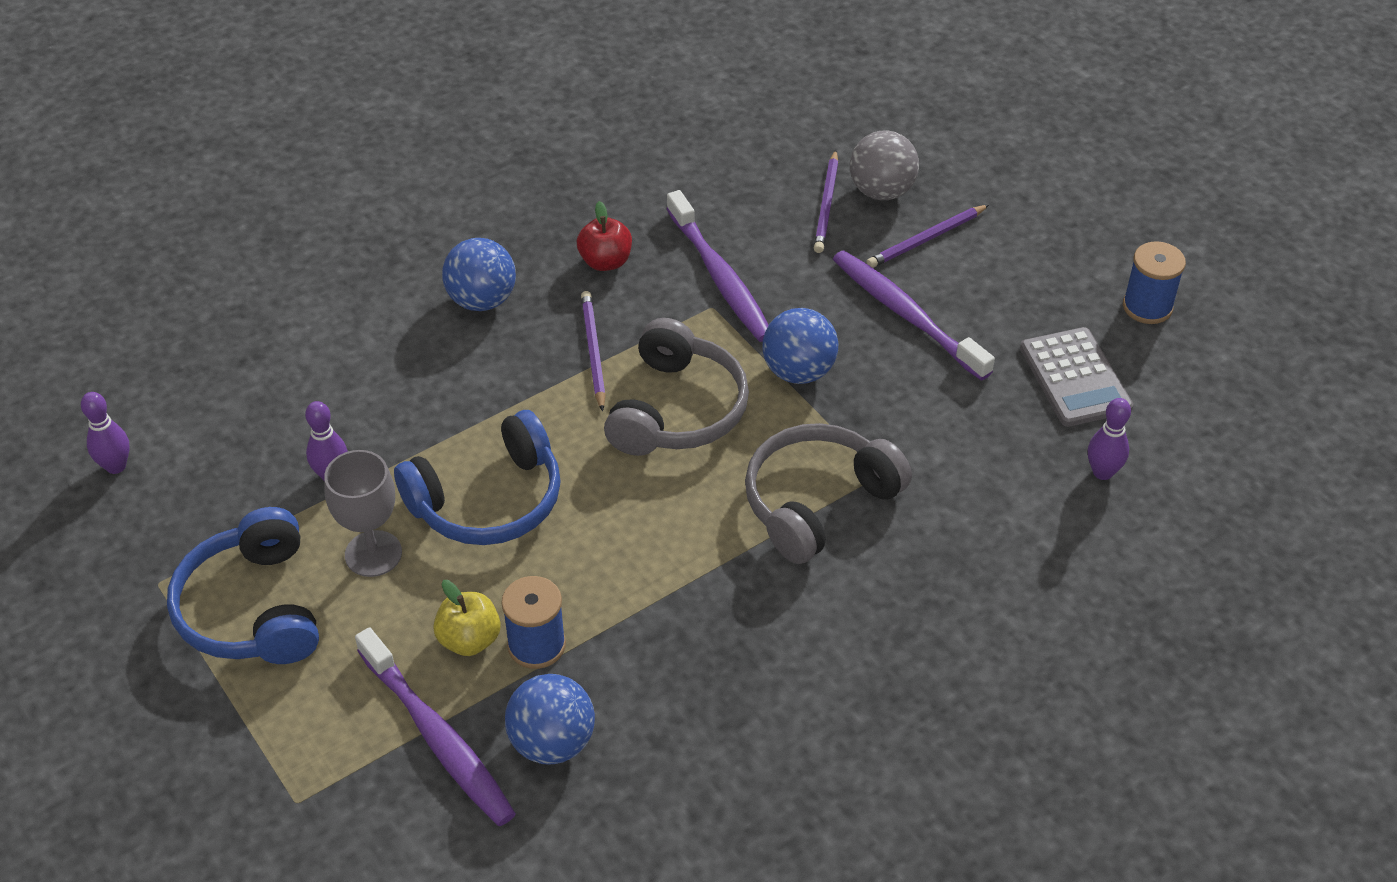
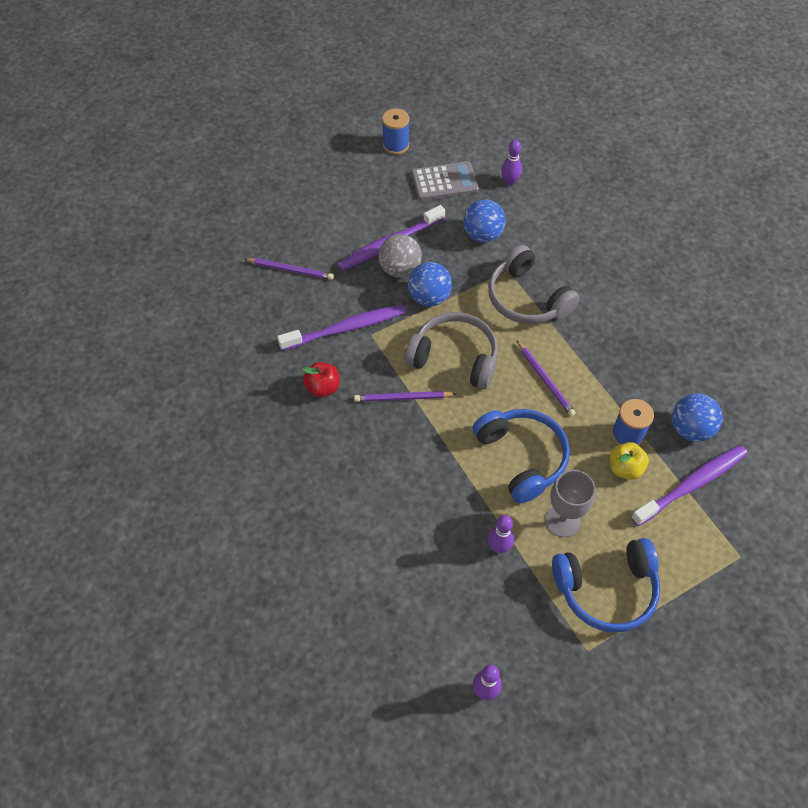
camera: 85 degrees left, 10 degrees up
blue ball [442,238,516,311] -> blue ball moved to [463,199,506,243]
grey ball [850,130,919,200] -> grey ball moved to [378,234,422,278]
purple pencil [866,205,989,268] -> purple pencil moved to [517,341,576,416]

